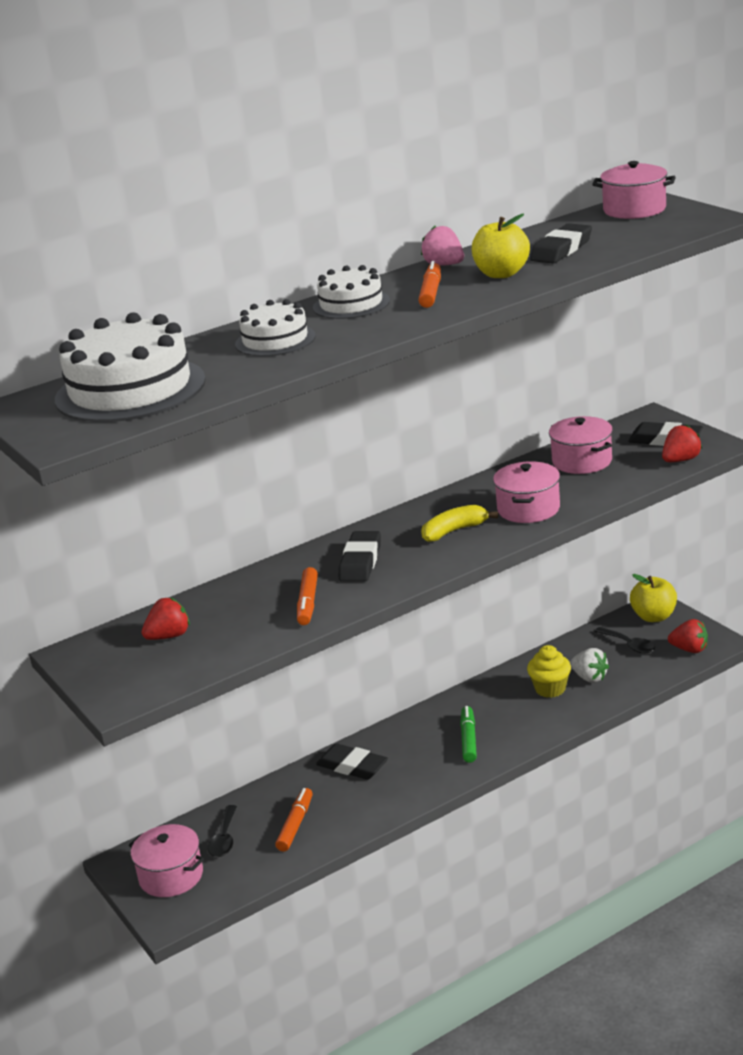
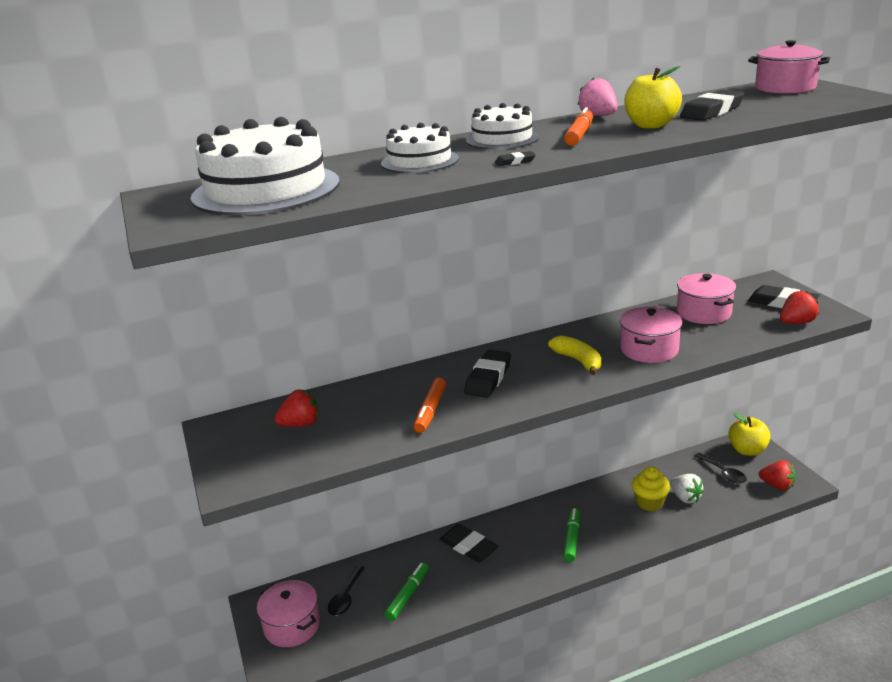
camera: 10 degrees right, 0 degrees up
orange marker [275,788,313,852] -> green marker [384,562,429,621]
yellow banana [421,505,498,542] -> yellow banana turned 75 degrees clockwise [548,335,601,375]
none -> black eraser [495,151,536,166]

